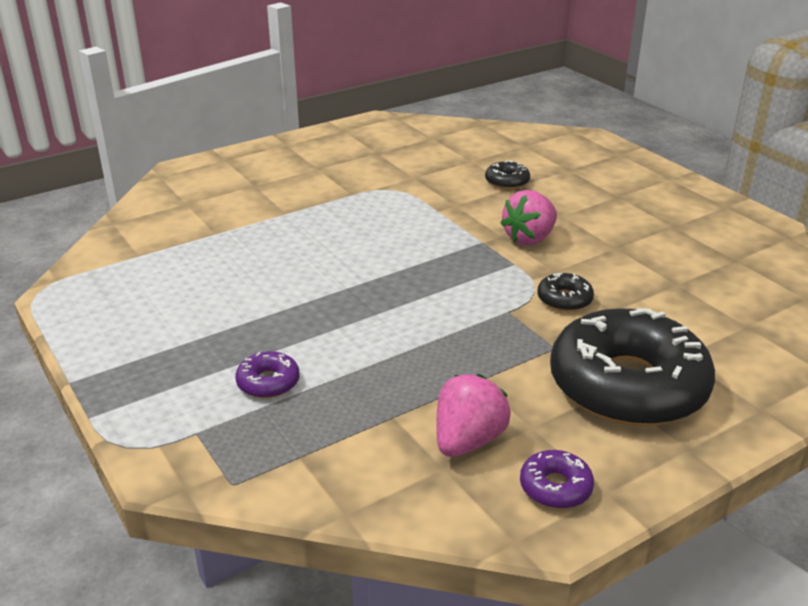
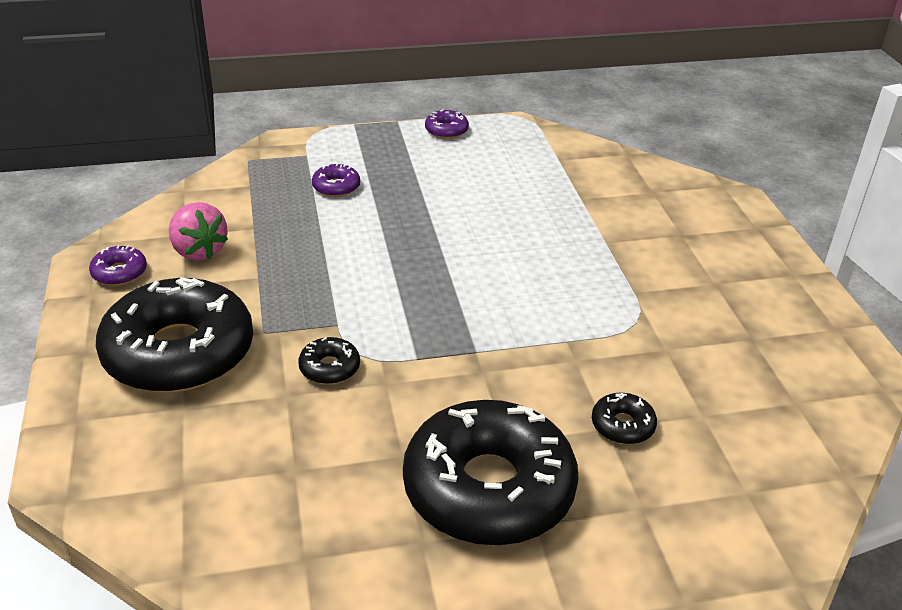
camera: 110 degrees right, 5 degrees up
pink strawberry [500,190,557,246] -> none
none -> black donut [403,400,579,545]
none -> purple donut [425,110,469,139]

